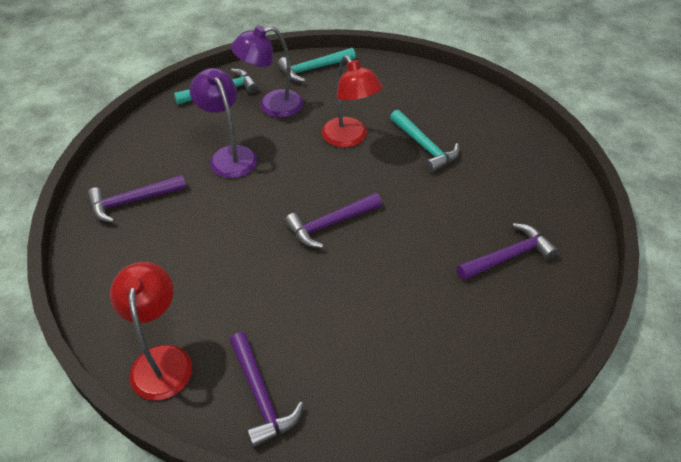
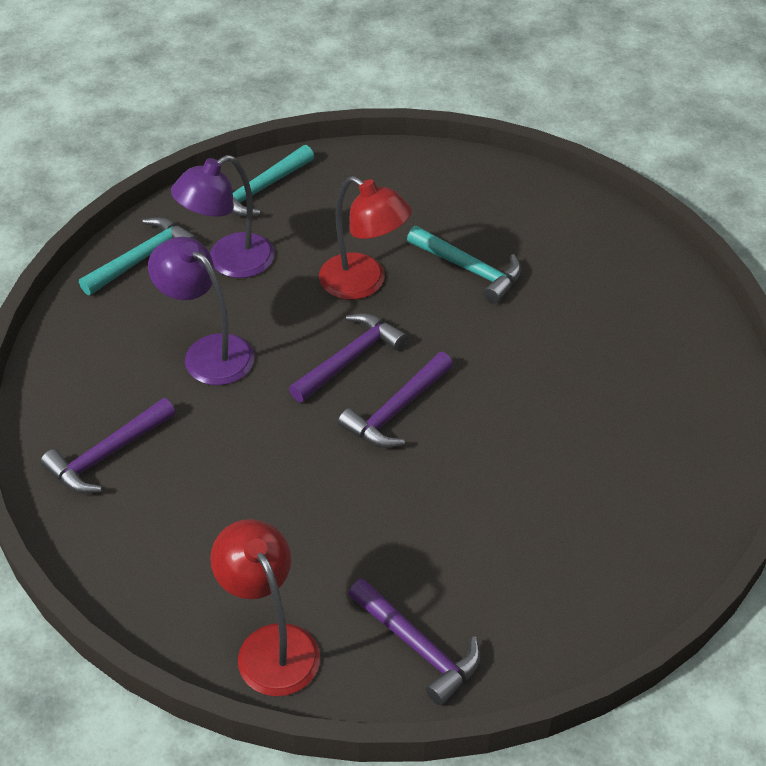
camera: 20 degrees left, 0 degrees up
purple hammer [457,223,558,280] -> purple hammer moved to [289,313,407,402]

